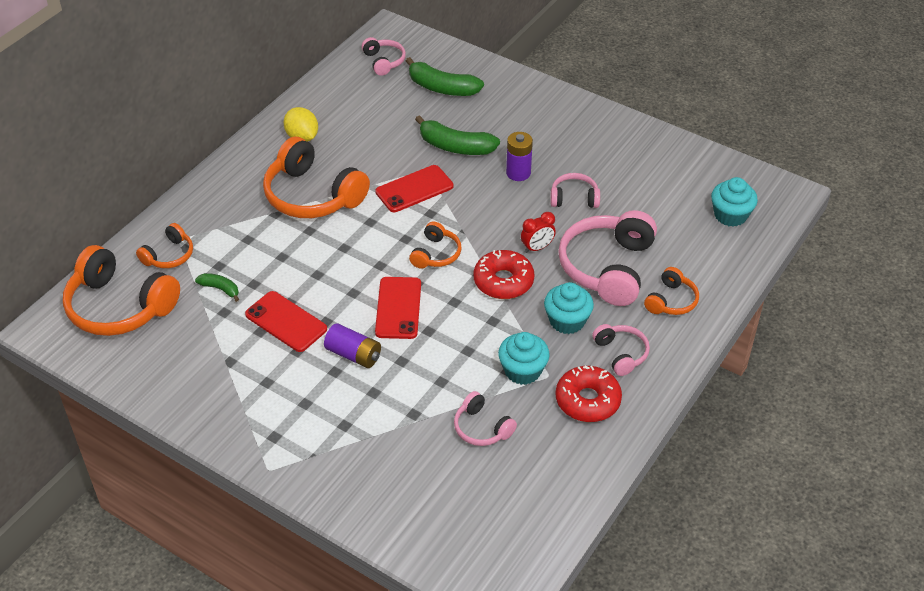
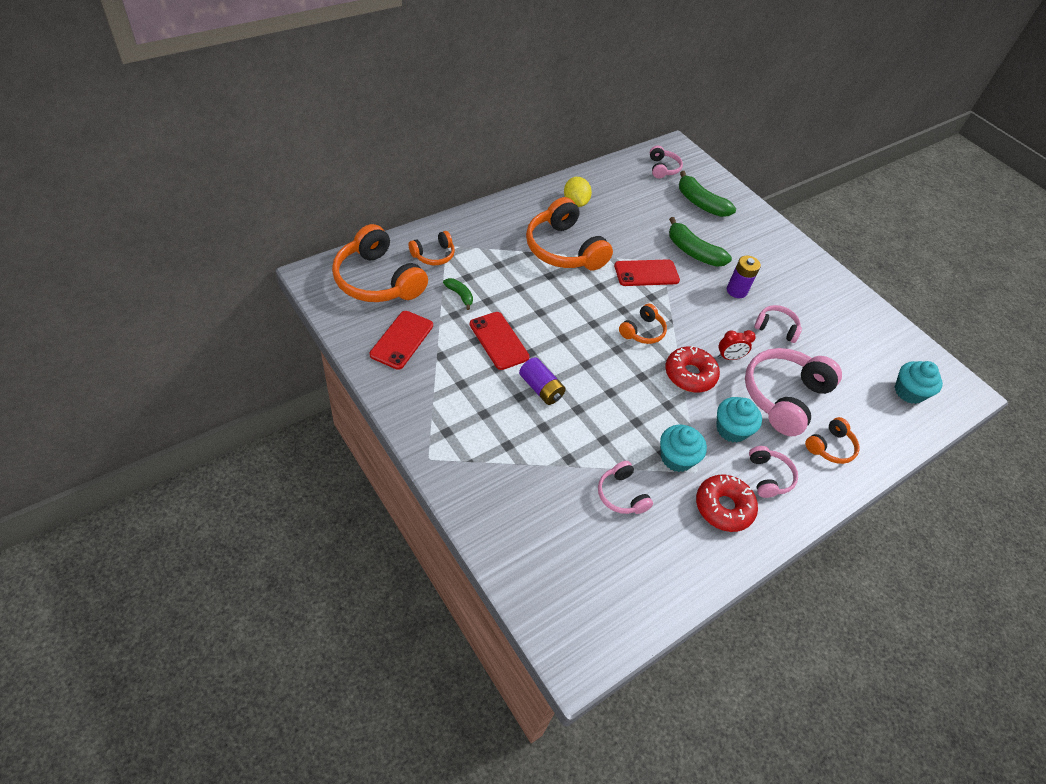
camera: 15 degrees right, 5 degrees up
red phone [375,277,421,339] -> red phone moved to [370,311,433,370]

